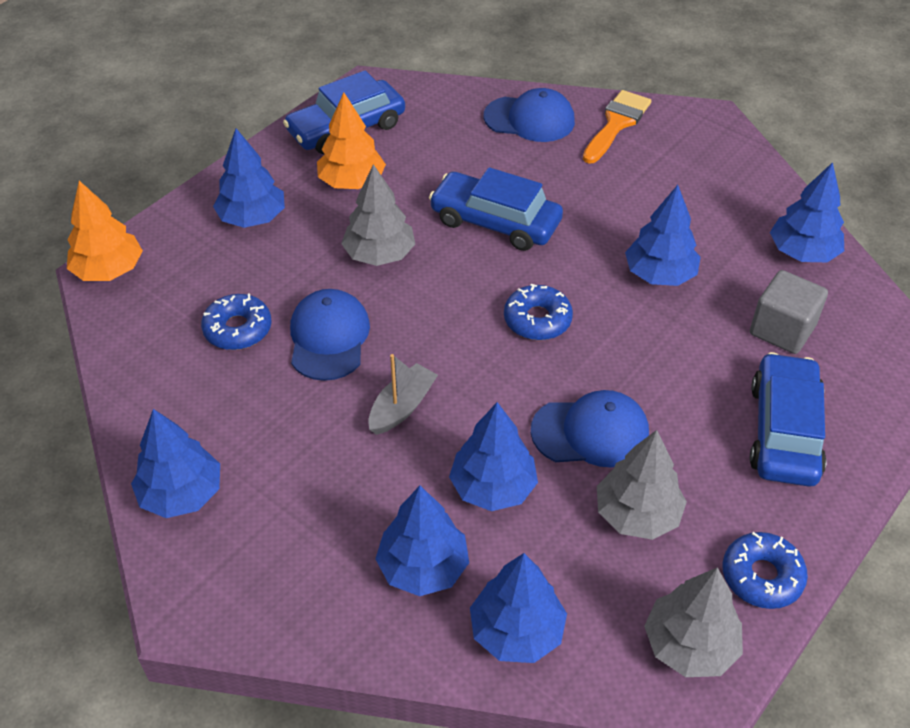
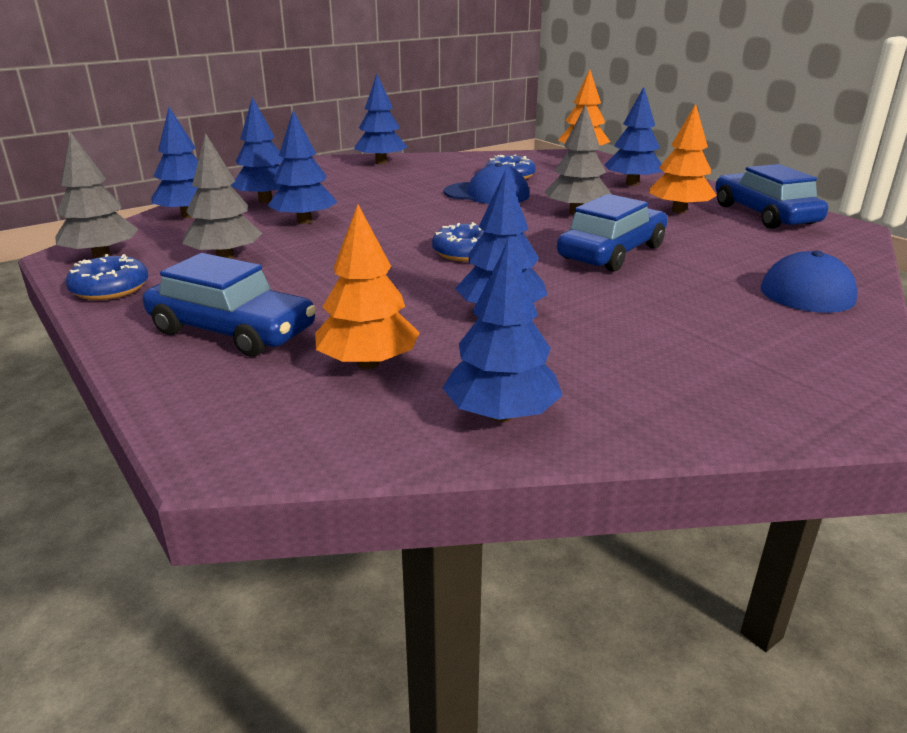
camera: 105 degrees right, 20 degrees down
grey boat [368,354,438,435] -> none
blue cap [531,390,649,467] -> none
orange brush [583,90,651,164] -> none
grey cube [750,270,828,354] -> orange tree [315,204,420,369]

